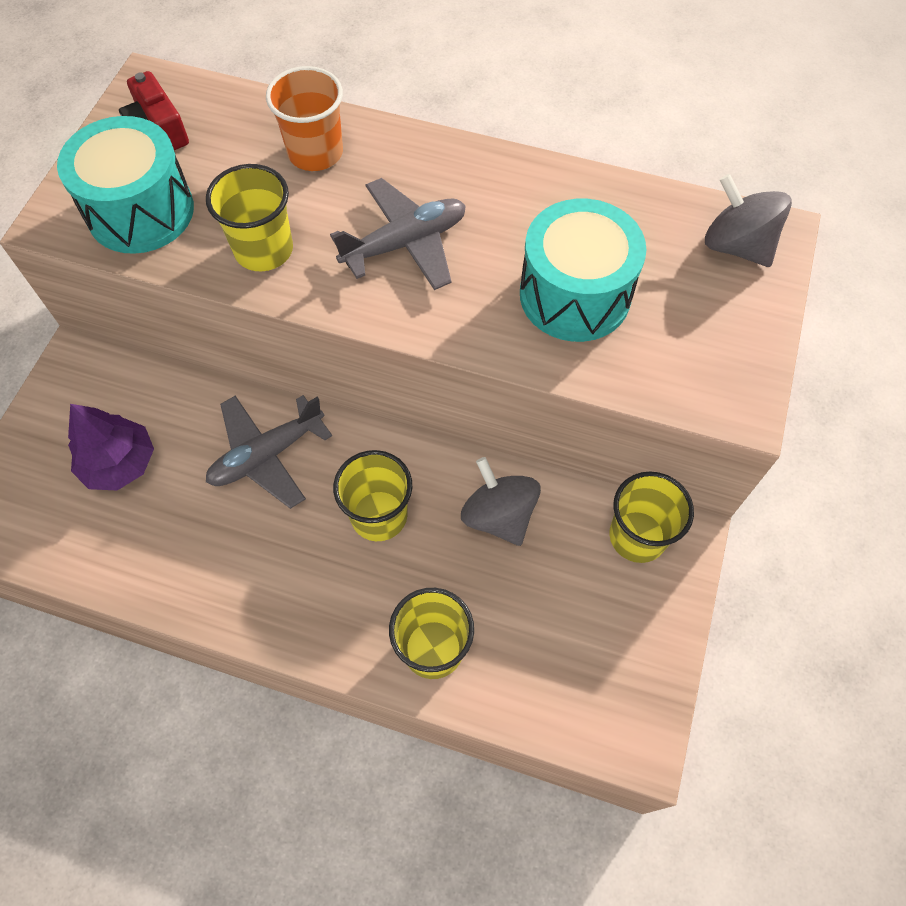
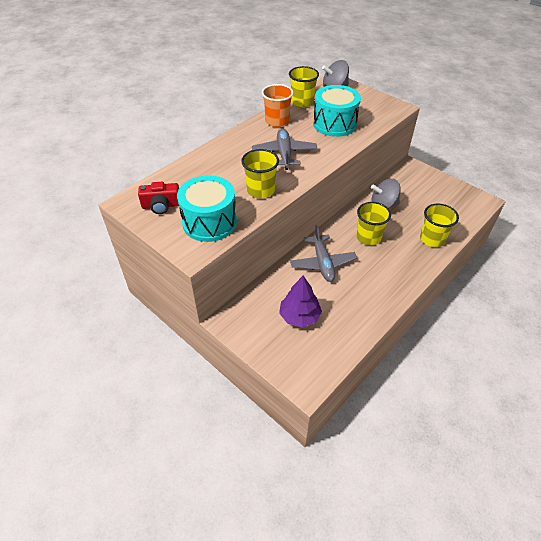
camera: 65 degrees left, 15 degrees down
orange cup [266,66,343,171] -> orange cup moved to [262,84,294,127]
yellow cup [609,471,694,563] -> yellow cup moved to [289,66,319,108]

